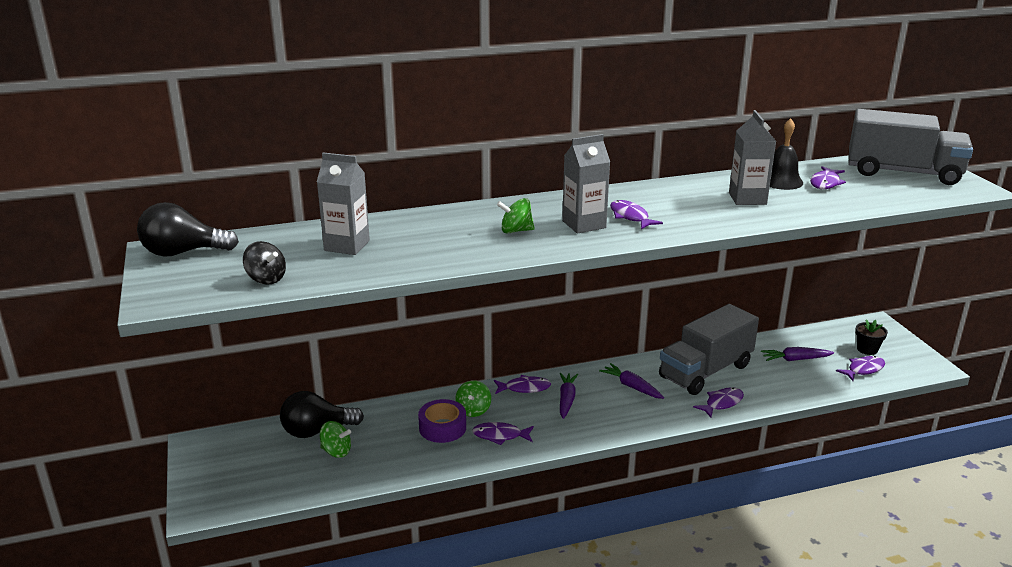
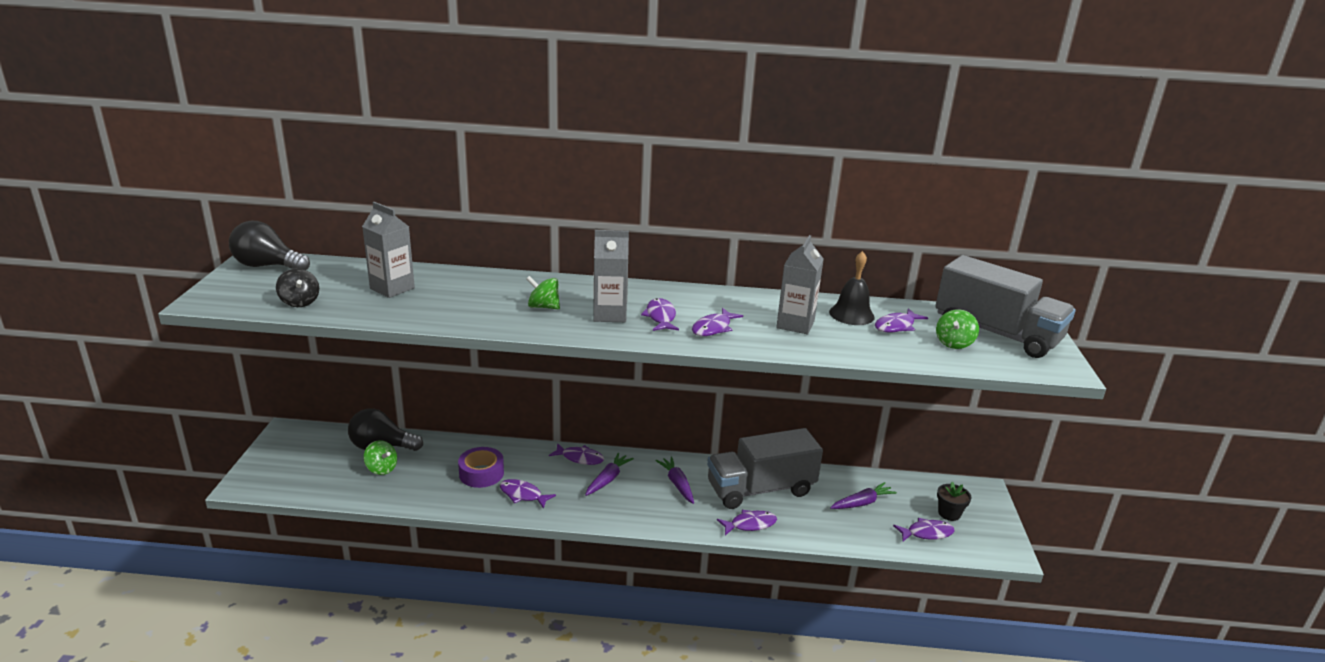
camera: 20 degrees right, 0 degrees up
green spinning top [455,380,491,417] -> green spinning top moved to [936,309,979,349]
purple carrot [761,347,834,361] -> purple carrot turned 135 degrees clockwise [830,482,897,509]
none -> purple fish [692,308,743,336]

